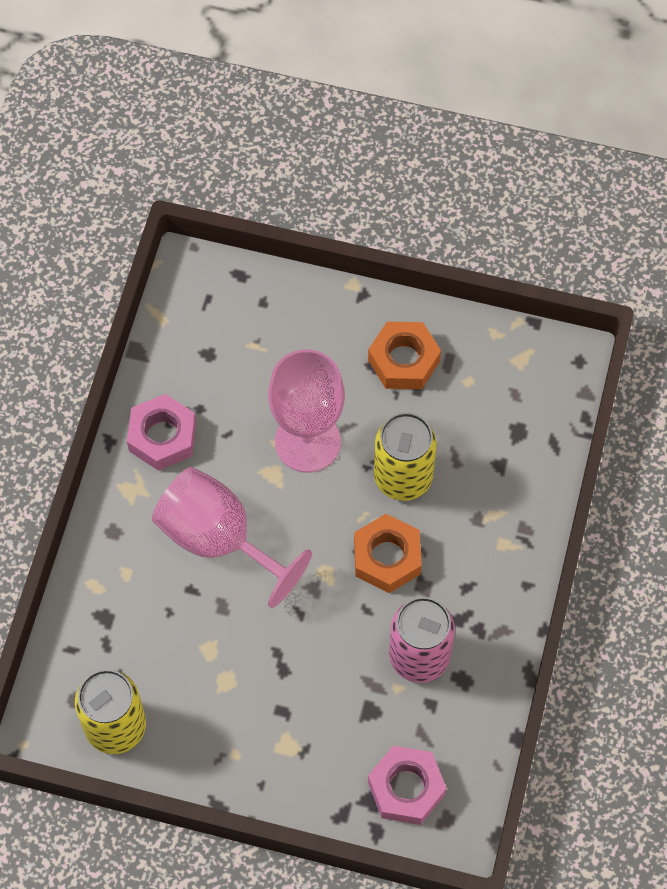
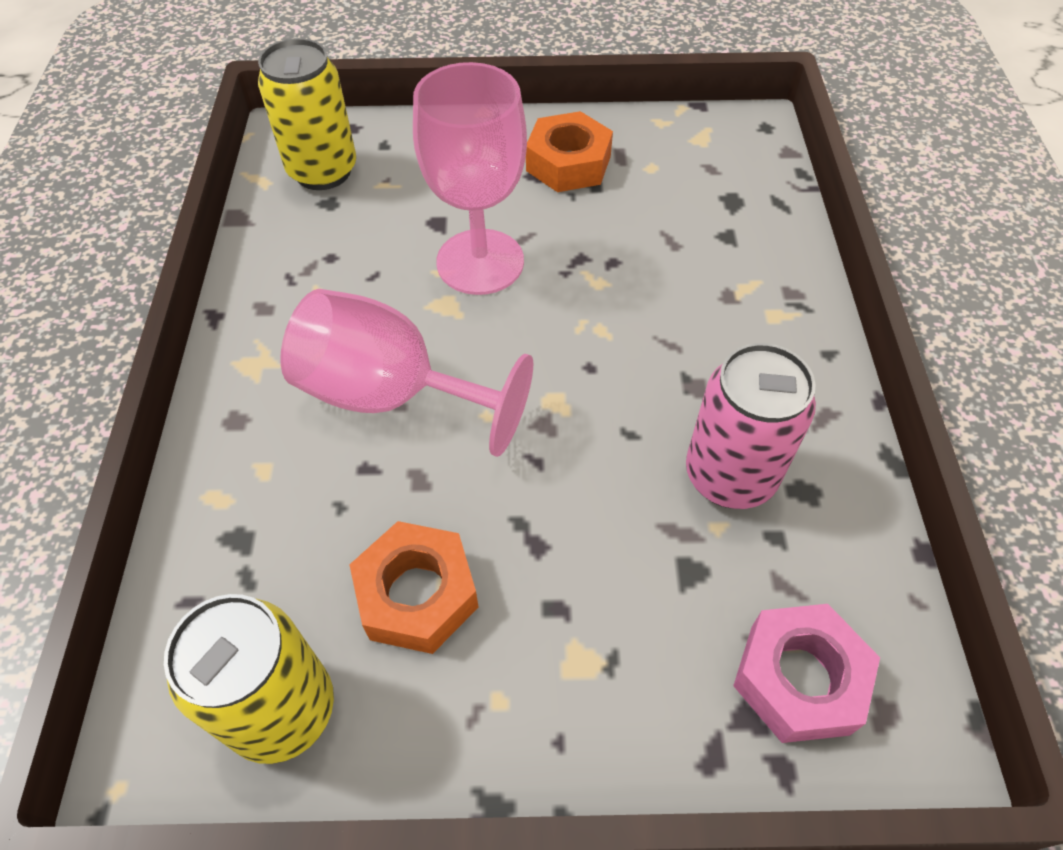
camera: 15 degrees left, 10 degrees down
pink nut [127,394,196,471] -> none
orange nut [354,514,422,593] -> orange nut moved to [350,521,479,654]
yellow can [374,412,437,501] -> yellow can moved to [258,38,356,190]

